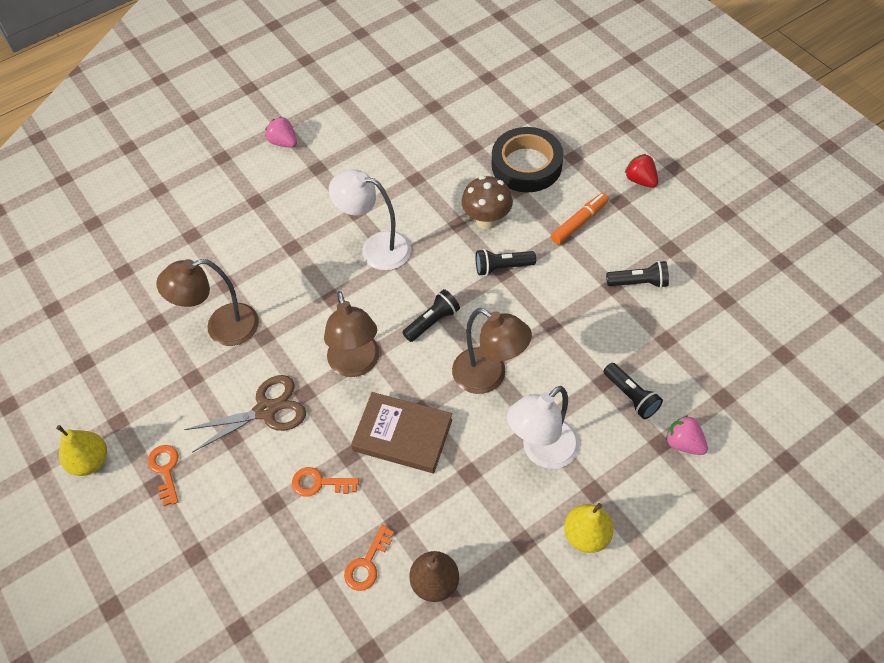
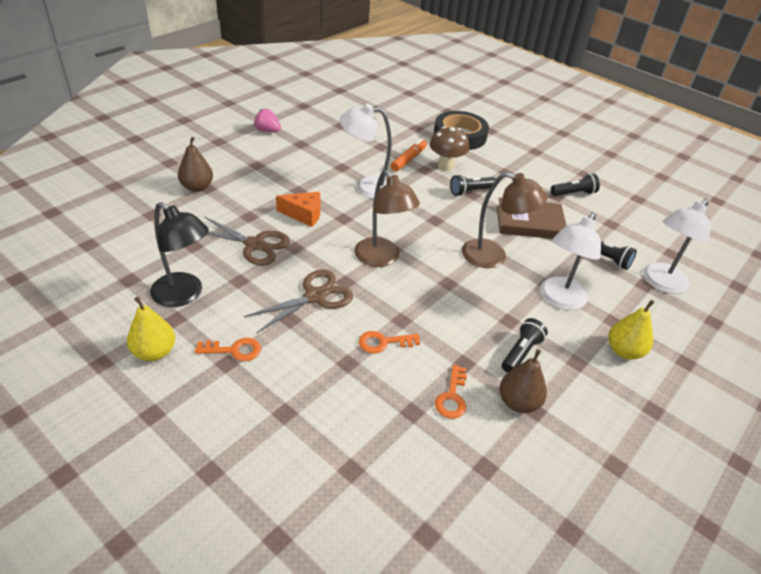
camera: 20 degrees left, 15 degrees down
orange key [148,445,178,506] -> orange key turned 120 degrees clockwise [195,338,261,361]
brown lamp [156,259,259,346] -> brown scissors [205,217,290,266]
brown book [351,392,452,473] -> brown book moved to [497,198,567,239]
black flashlight [402,289,460,342] -> black flashlight moved to [502,318,548,373]
orange marker [551,193,609,245] -> orange marker moved to [391,138,427,172]
red strawberry [625,154,658,188] -> none
pink strawberry [666,415,708,455] -> white lamp [643,199,711,294]
none -> black lamp [150,202,209,307]
none -> brown pear [178,137,213,192]
none -> orange cheese [276,192,321,227]

